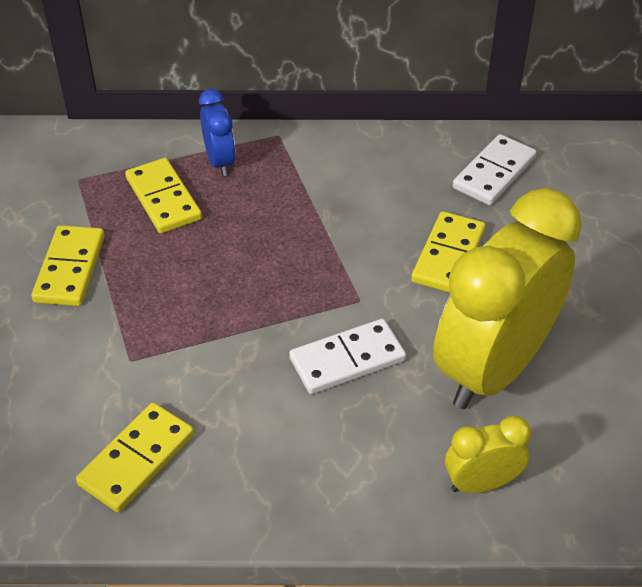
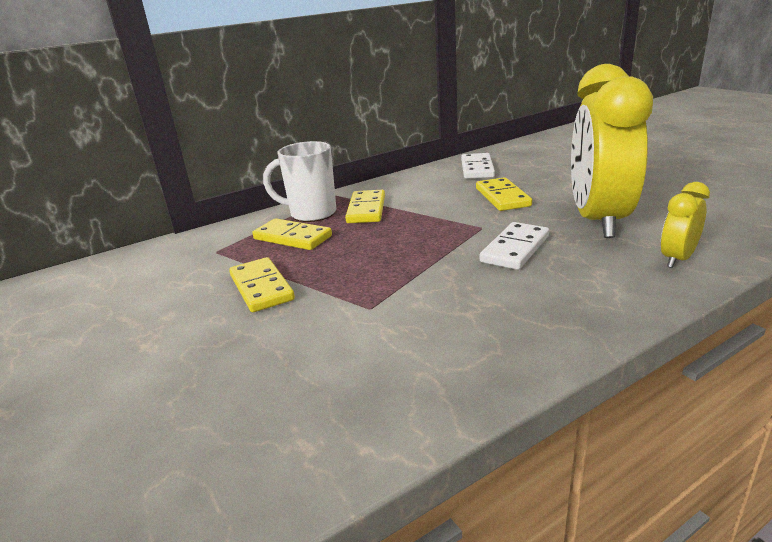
camera: 30 degrees left, 20 degrees down
yellow domino [76,403,194,512] -> yellow domino moved to [345,190,385,223]
blue clock [199,89,236,176] -> white mug [263,141,336,222]

